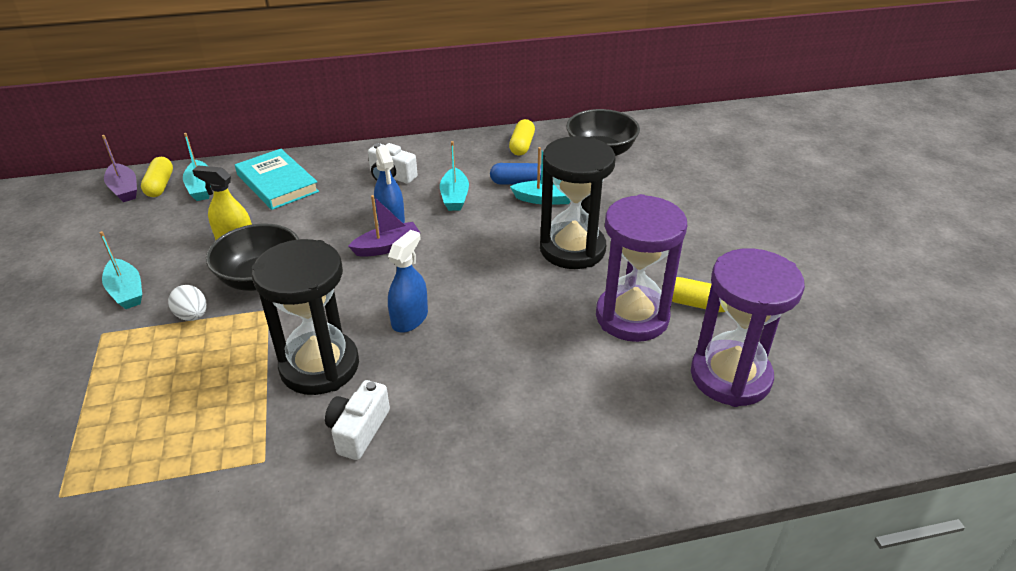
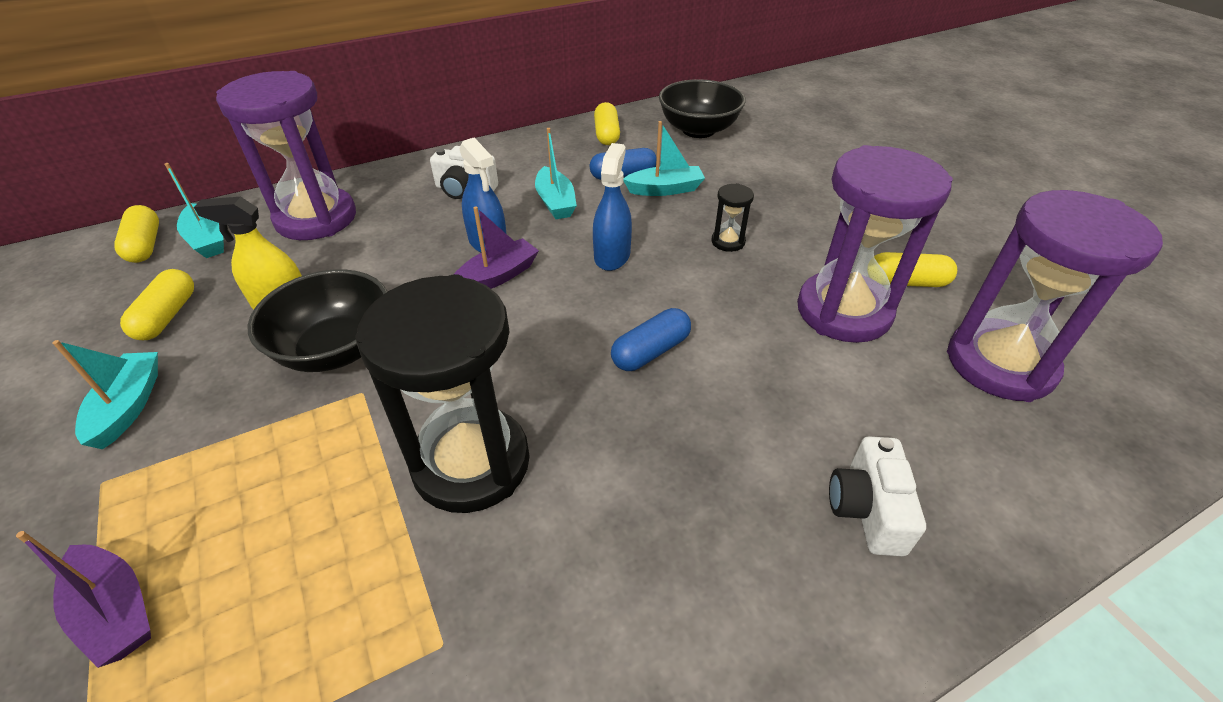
camera: 15 degrees left, 5 degrees up
turquoise boat [99,231,142,309] -> turquoise boat turned 135 degrees counterclockwise [52,340,158,449]
purple boat [102,135,137,202] -> purple boat moved to [16,531,151,668]
white egg [168,285,207,321] -> none
turquoise book [235,149,319,210] -> purple hourglass [216,71,356,240]
white camera [325,380,390,460] -> white camera moved to [829,436,926,556]
blue spray bottle [388,230,428,333] -> blue spray bottle moved to [593,143,632,271]
black hourglass [540,136,615,269] -> black hourglass [712,183,754,252], size x0.41
none -> yellow capsule [120,269,194,340]
none -> blue capsule [611,308,691,371]

